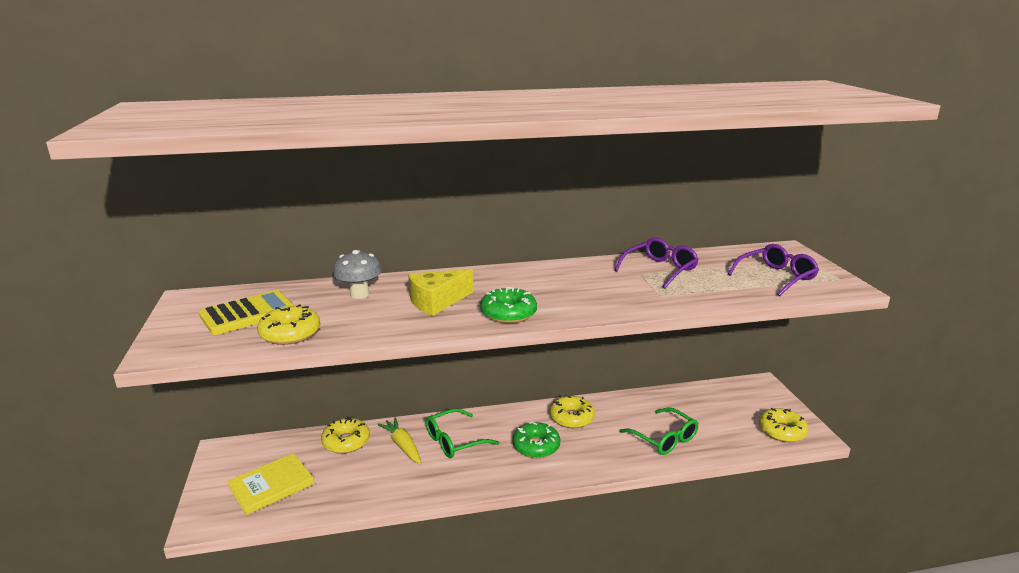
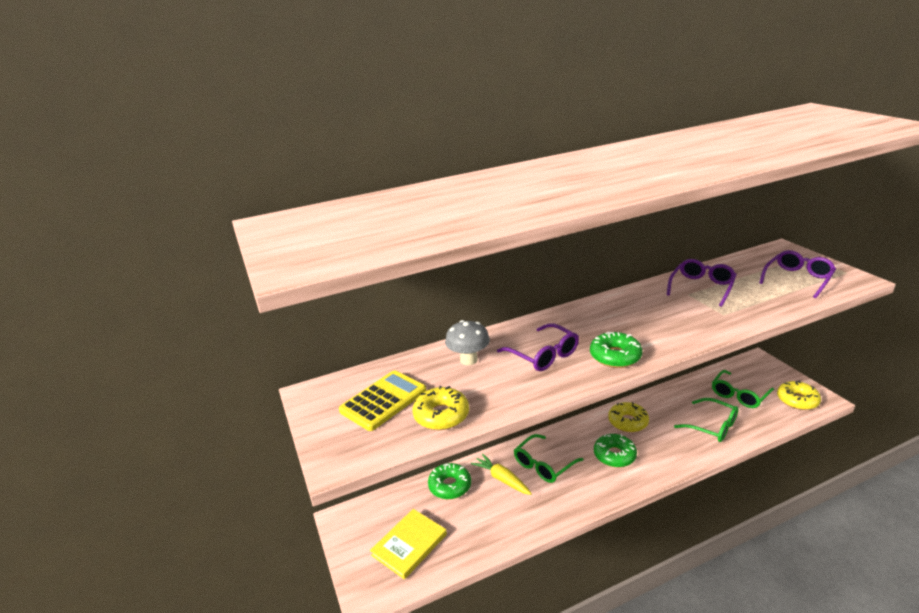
camera: 10 degrees left, 5 degrees up
yellow donut [321,418,370,454] -> green donut [428,463,471,499]
yellow cheese [408,269,473,316] -> purple glasses [497,323,579,371]
none -> green glasses [712,370,774,408]

